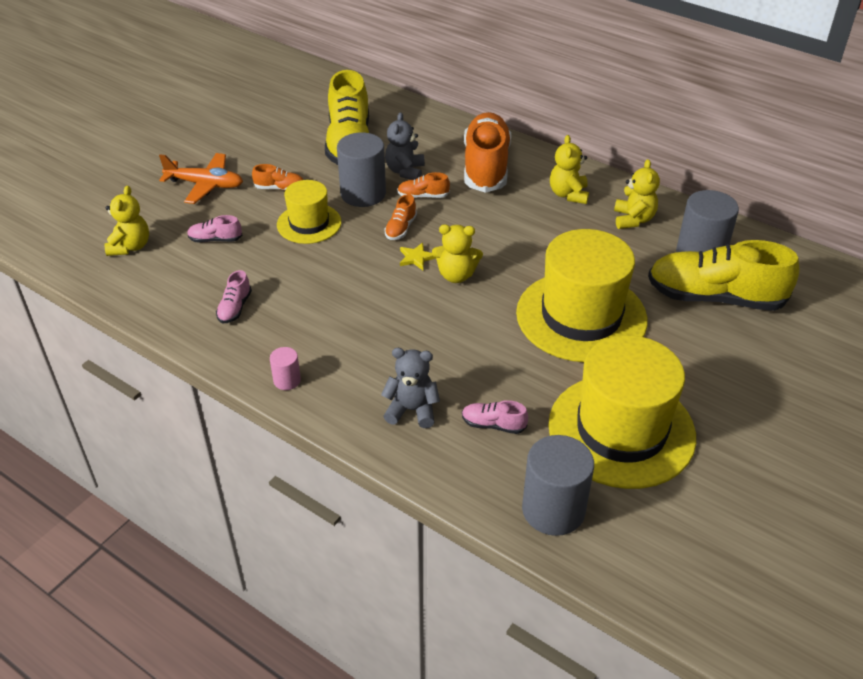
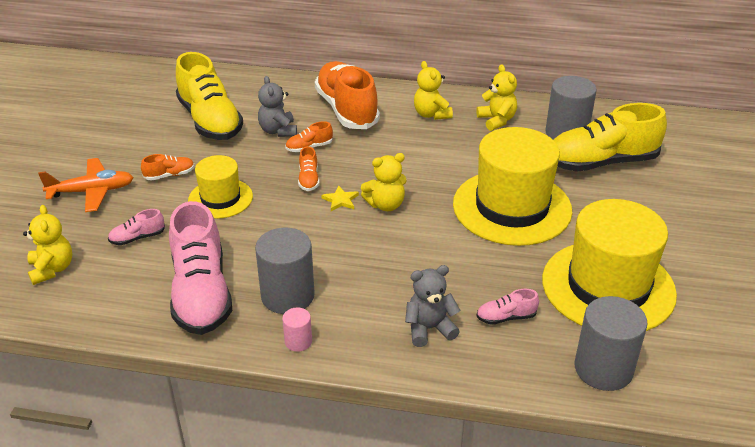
camera: 25 degrees left, 5 degrees down
pink shoe [216,270,252,323] -> pink shoe [169,201,232,335], size x2.37
grey cylinder [337,132,386,207] -> grey cylinder moved to [255,228,315,314]

